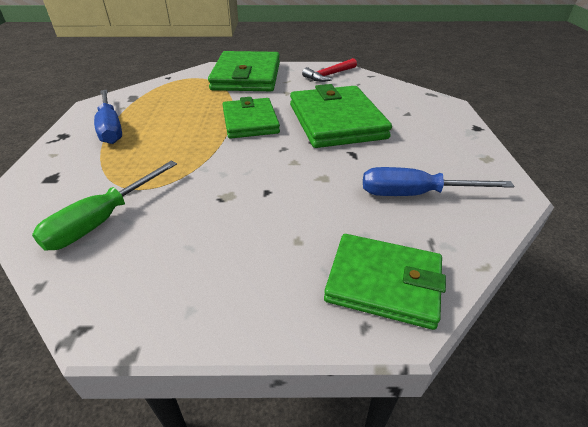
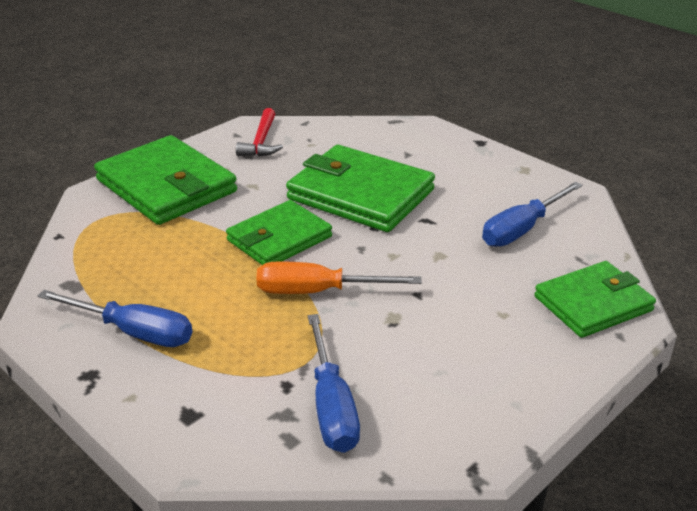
camera: 45 degrees left, 5 degrees down
green screwdriver [32,161,177,250] -> blue screwdriver [308,314,360,453]
green wallet [223,97,280,139] -> green wallet turned 75 degrees counterclockwise [226,200,332,265]
none -> orange screwdriver [256,261,422,294]

